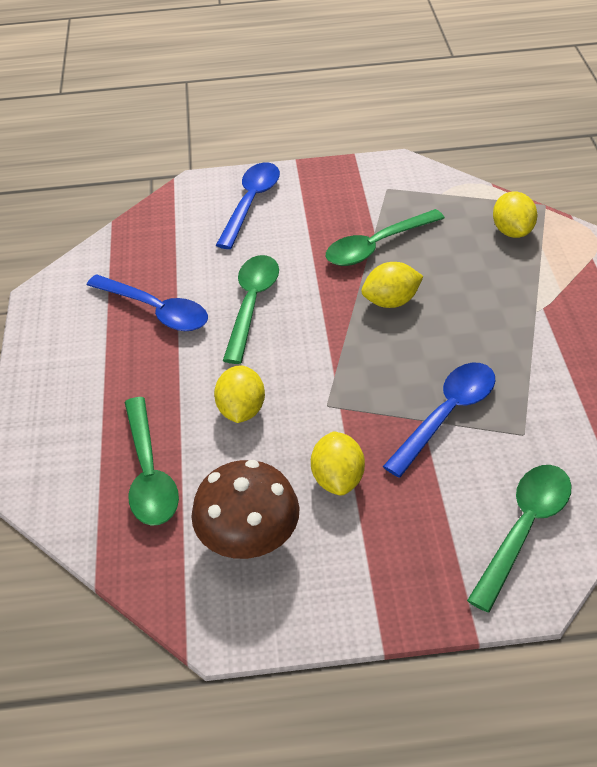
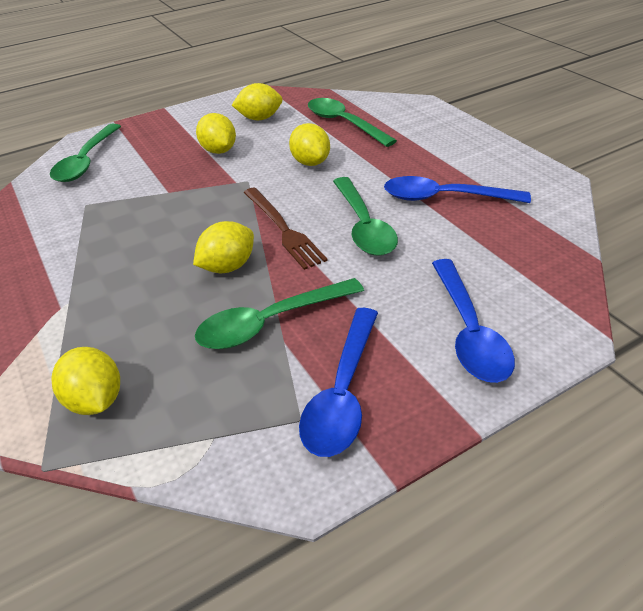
camera: 155 degrees right, 5 degrees down
brown mushroom [191,460,300,559] -> yellow lemon [232,83,283,120]
green spoon [326,209,445,266] -> green spoon turned 150 degrees counterclockwise [195,278,364,349]
blue spoon [383,363,495,477] -> blue spoon moved to [299,308,378,457]
none -> brown fork [243,188,328,270]

